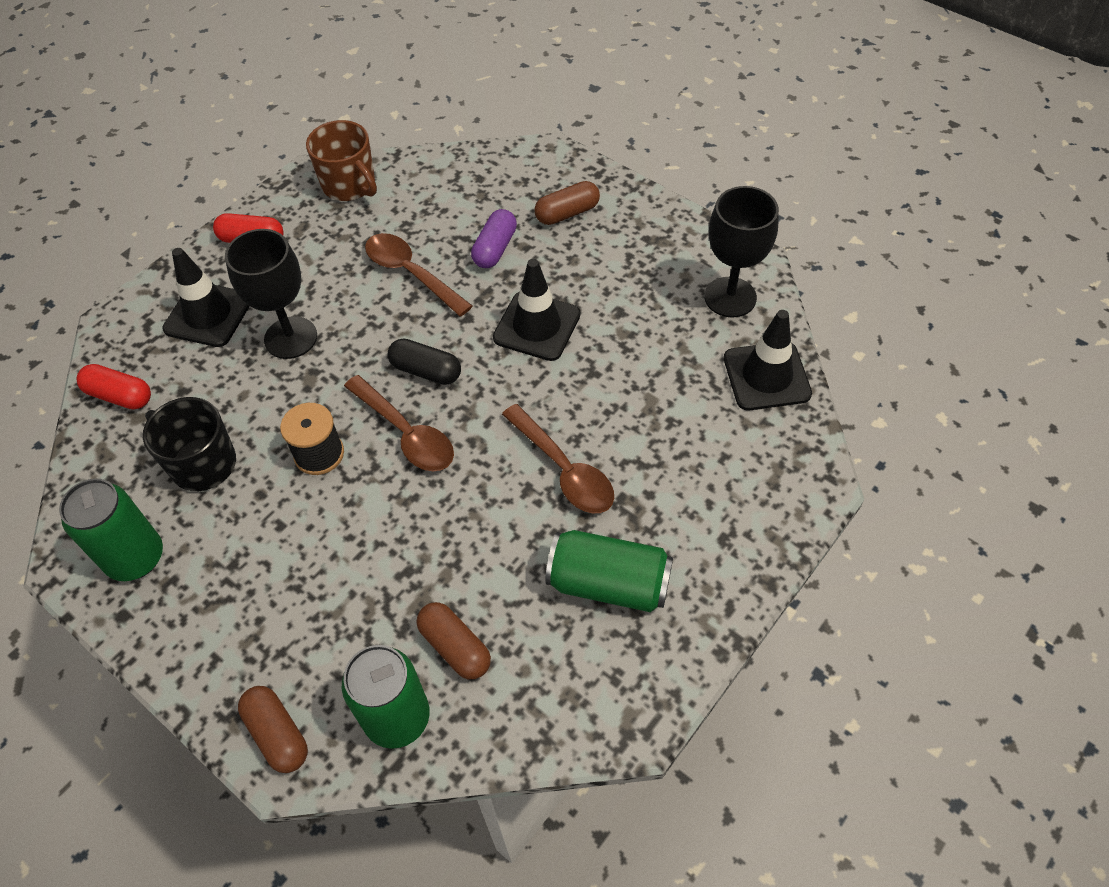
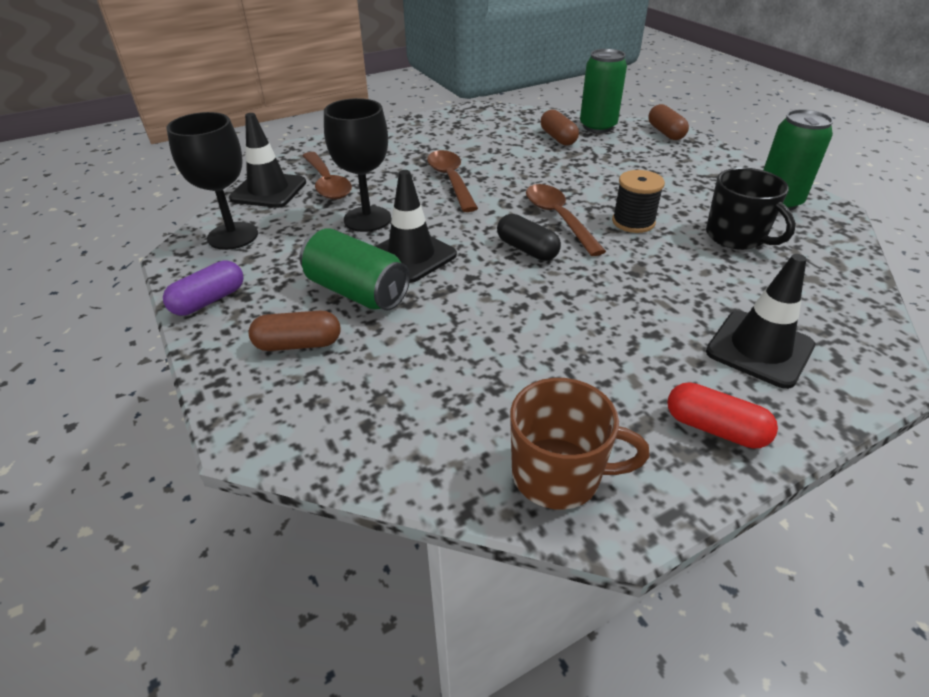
camera: 160 degrees left, 15 degrees down
red capsule [76,364,151,410] -> none
black goblet [225,229,317,359] -> black goblet moved to [324,98,391,232]
brown mug [306,120,377,201] -> brown mug turned 120 degrees clockwise [510,378,650,510]
brown spoon [365,233,472,316] -> brown spoon moved to [302,152,352,200]
purple capsule [471,209,517,268] -> purple capsule moved to [163,261,244,315]
green can [545,530,673,612] -> green can moved to [300,228,410,311]

